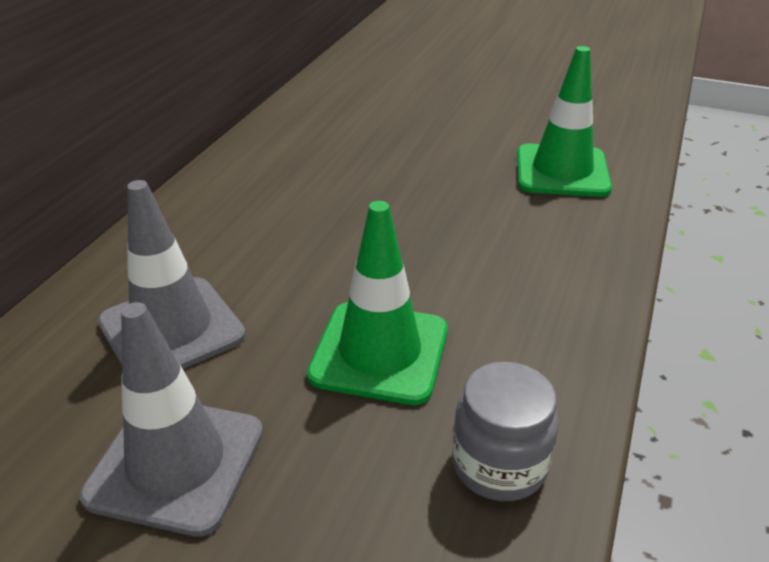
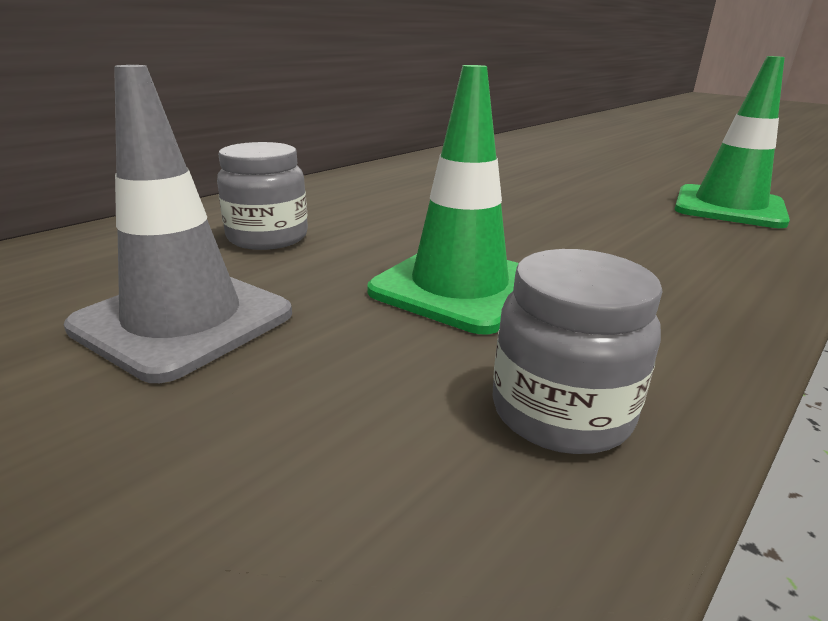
camera: 20 degrees right, 10 degrees down
grey traffic cone [98,180,246,369] -> grey jar [217,142,308,250]

